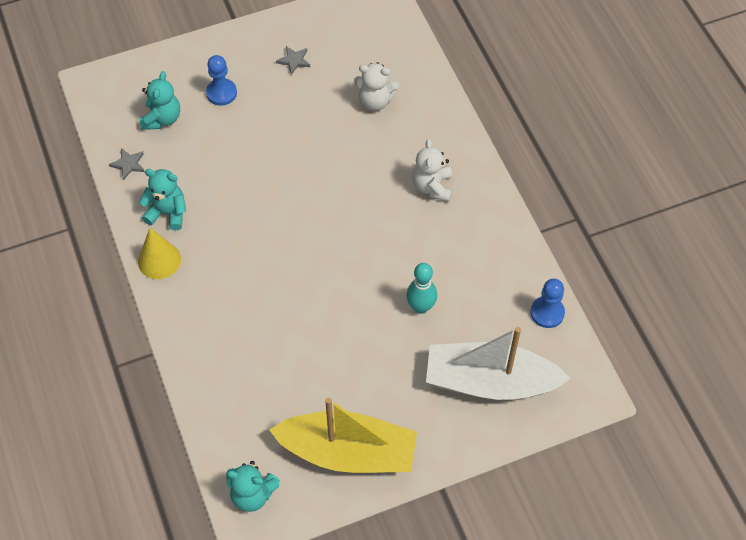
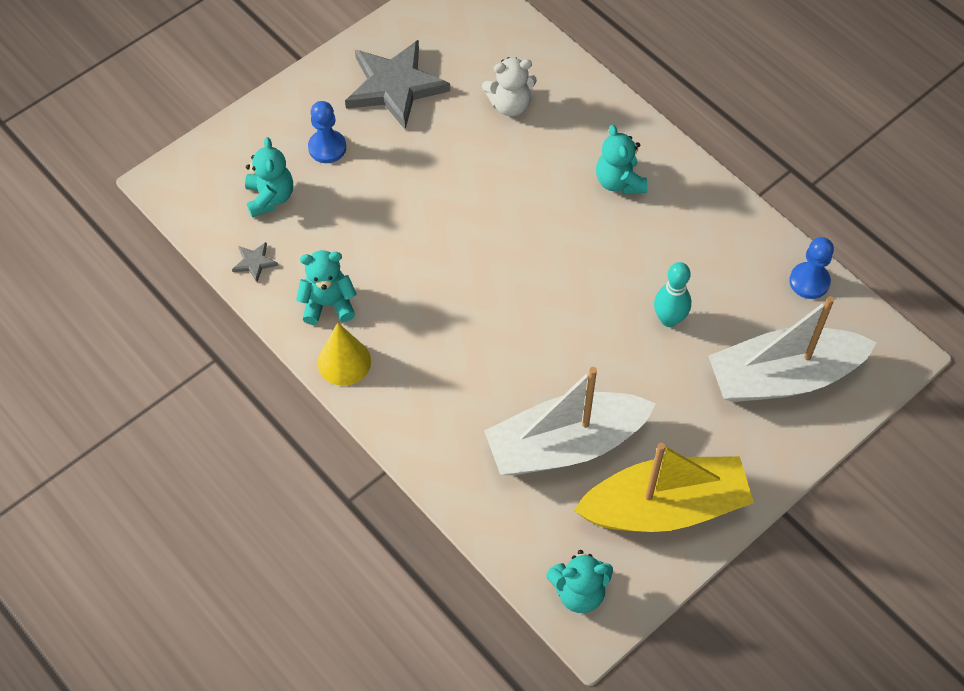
camera: 20 degrees left, 0 degrees up
grey star [276,46,310,75] -> grey star [345,39,450,129], size x2.48
white teddy bear [412,139,452,202] -> turquoise teddy bear [596,125,648,195]
none -> white boat [484,367,656,476]

